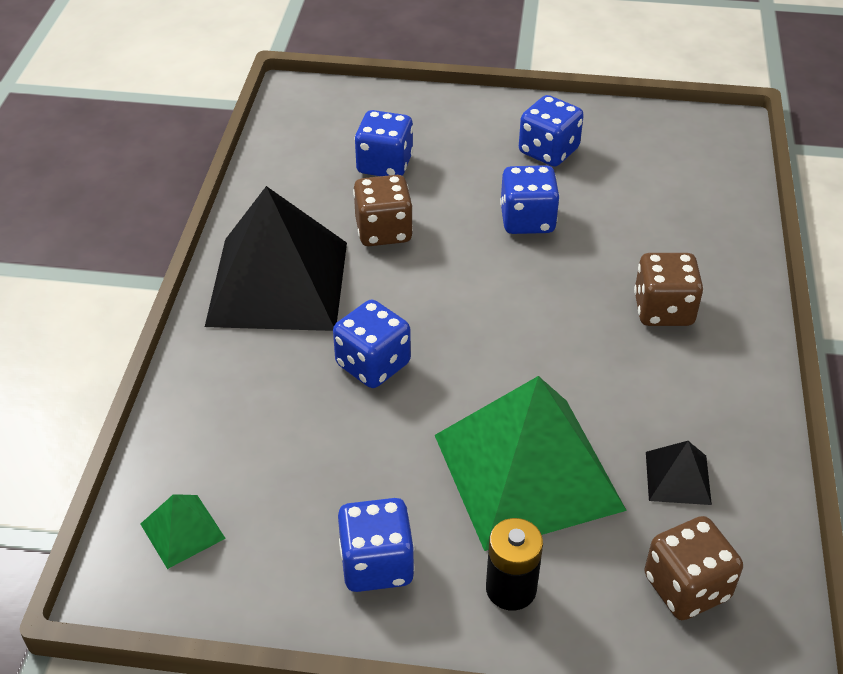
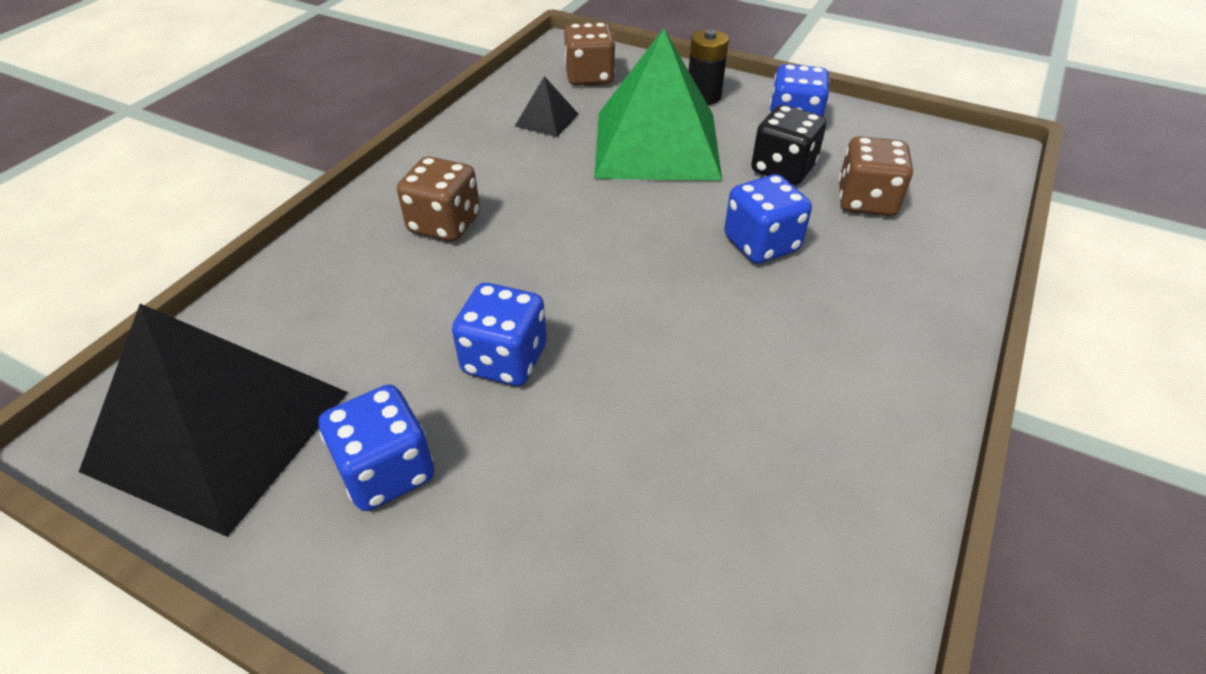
camera: 160 degrees left, 0 degrees up
green pyramid [141,494,226,569] -> none
black pyramid [205,186,347,331] -> black pyramid moved to [79,304,348,537]
brown dice [353,175,413,246] -> brown dice moved to [838,136,913,216]
blue dice [355,110,413,176] -> none
none -> black dice [751,105,826,185]

